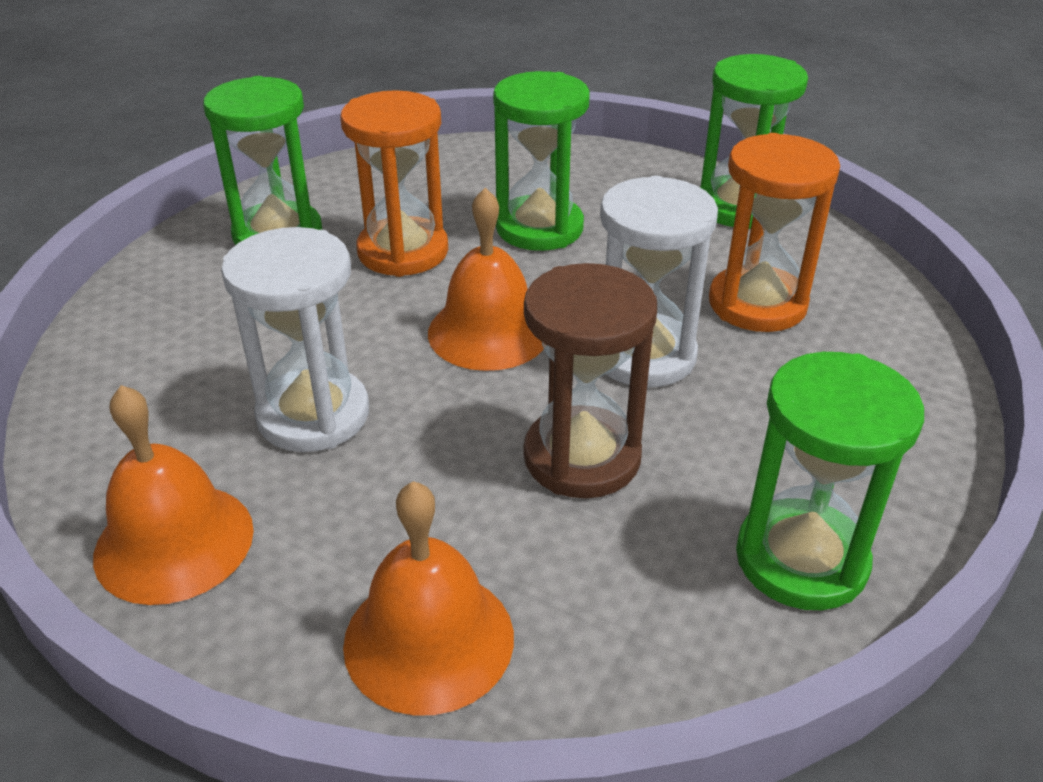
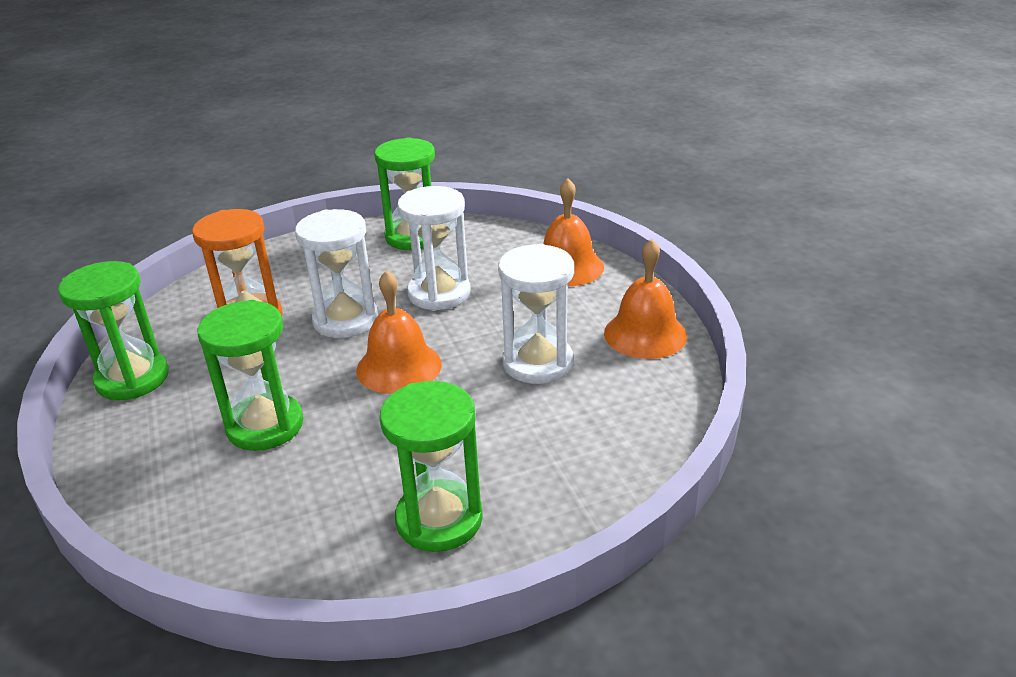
camera: 140 degrees left, 5 degrees down
orange hourglass [341,90,448,277] -> none
brown hourglass [524,263,657,498] -> white hourglass [397,186,471,311]

